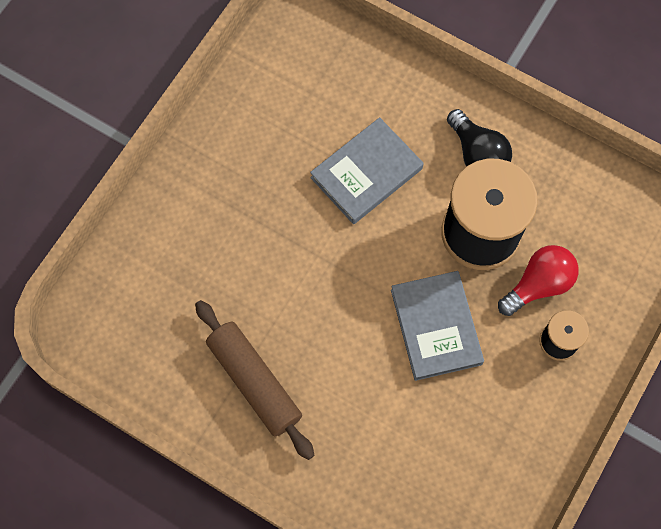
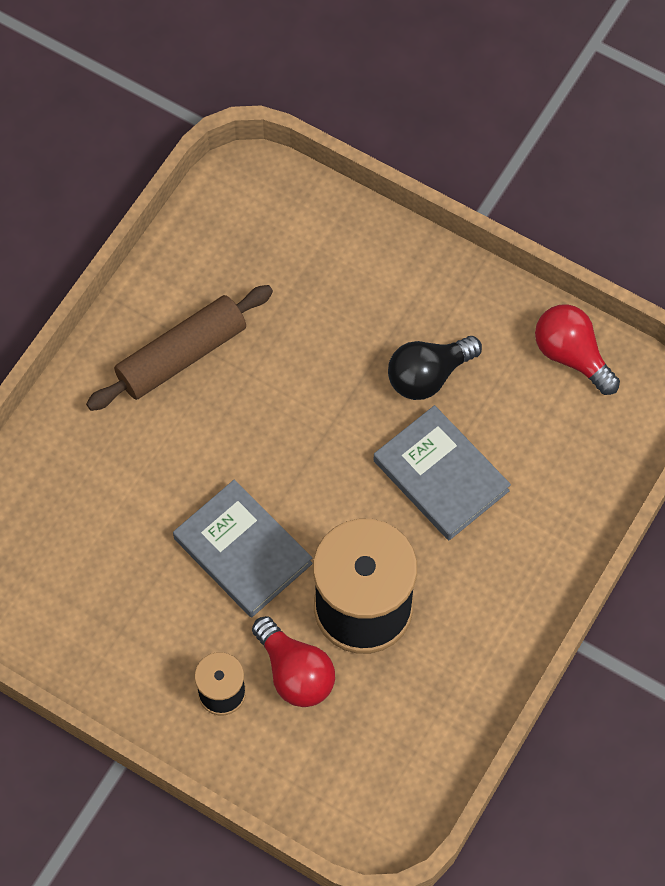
camera: 90 degrees right, 5 degrees down
grey book [391,271,484,381] -> grey book turned 60 degrees clockwise [173,480,313,617]
black light bulb [447,109,512,166] -> black light bulb moved to [388,336,482,400]
none -> red light bulb [535,304,620,395]

